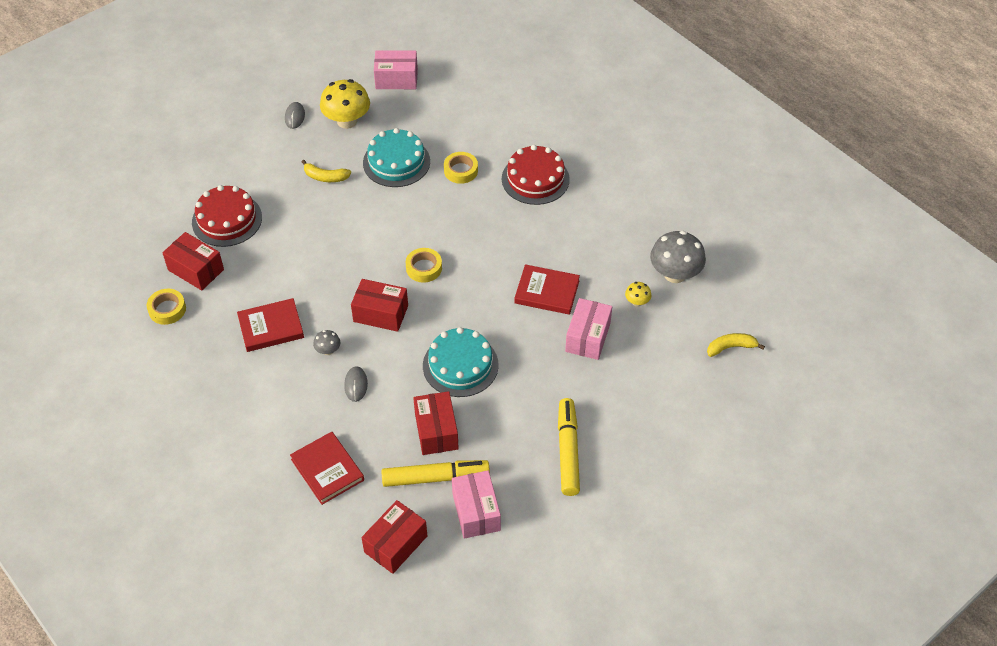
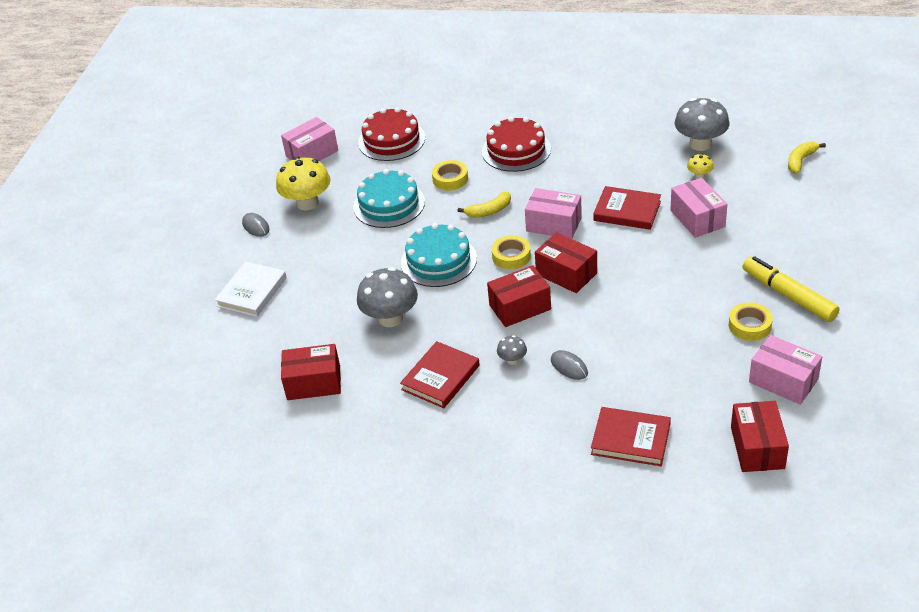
camera: 35 degrees left, 10 degrees down
yellow tape [147,289,186,325] -> yellow tape moved to [729,303,773,341]
red cake [192,185,262,247] -> red cake moved to [358,107,425,161]
yellow banana [302,160,351,182] -> yellow banana moved to [458,192,511,218]
yellow marker [382,460,490,487] -> none
red box [413,391,459,455] -> red box moved to [535,232,597,293]
turquoise cake [423,327,499,397] -> turquoise cake moved to [401,223,477,287]
red book [515,264,580,315] -> red book turned 45 degrees clockwise [593,186,661,230]
none -> white book [215,261,287,317]
none -> grey mushroom [357,267,418,327]
none -> pink box [525,188,582,239]

